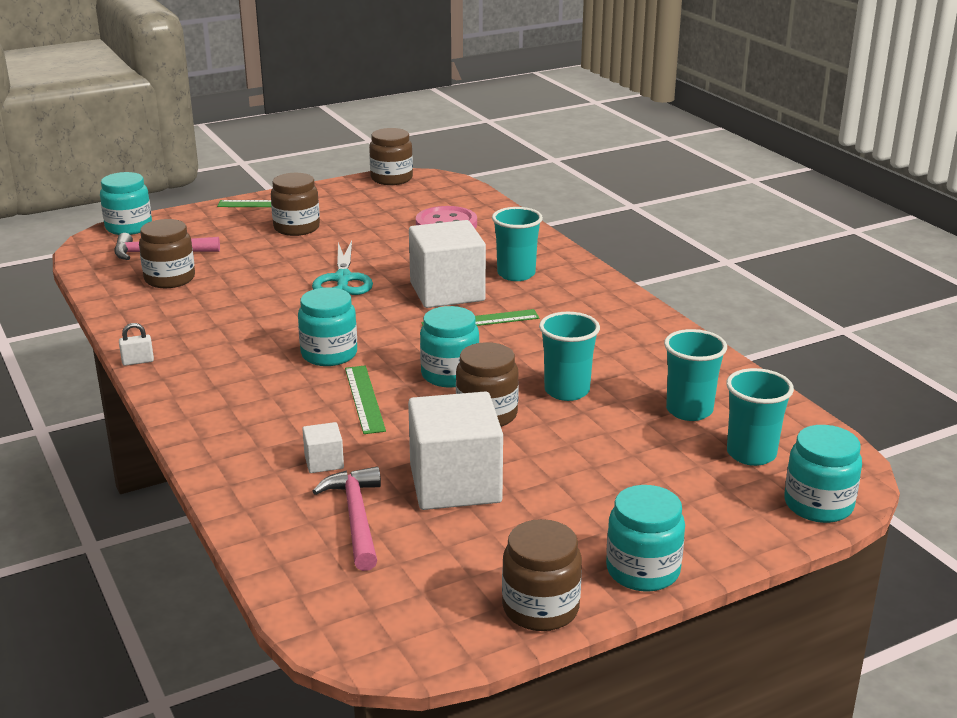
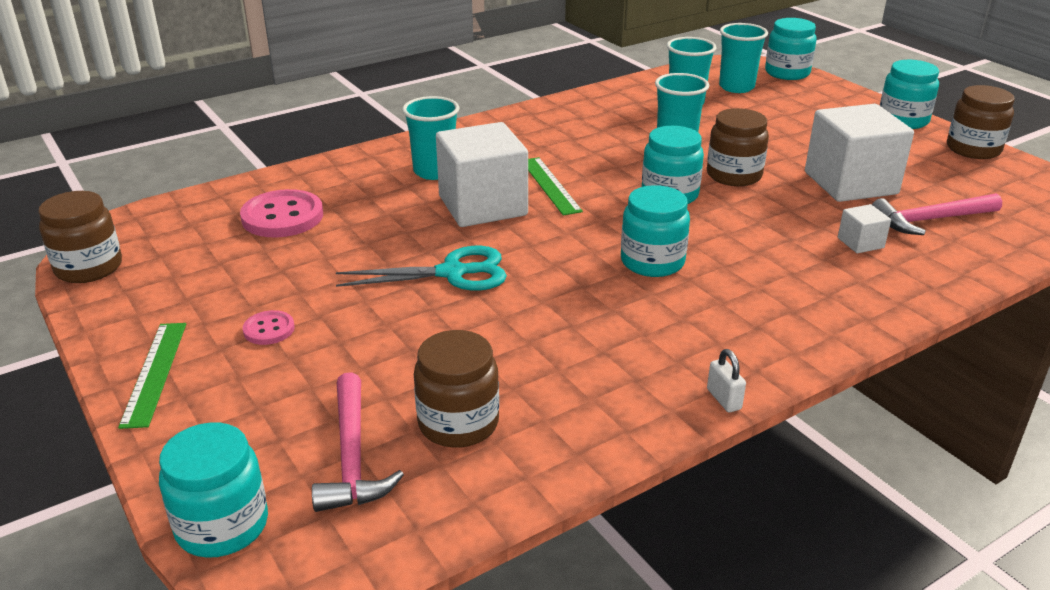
camera: 95 degrees left, 5 degrees up
brown jar [271,173,320,236] -> pink button [243,310,295,345]
green ruler [345,366,386,434] -> none

